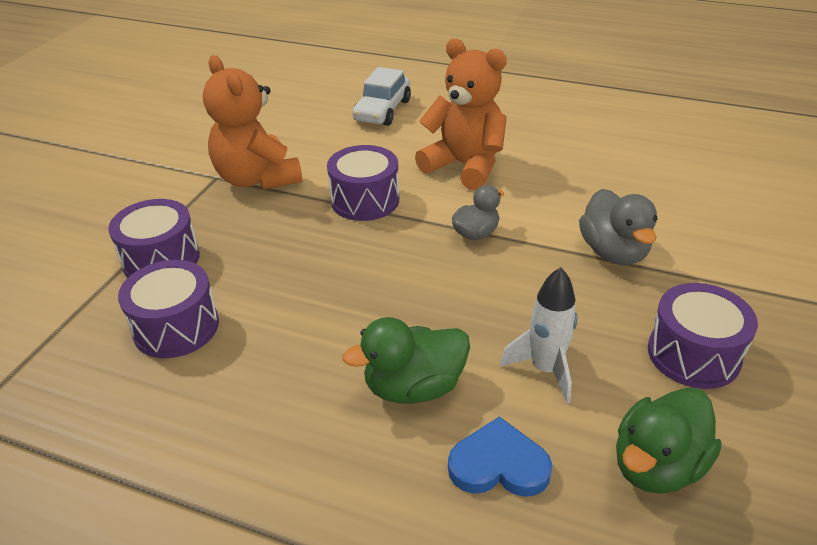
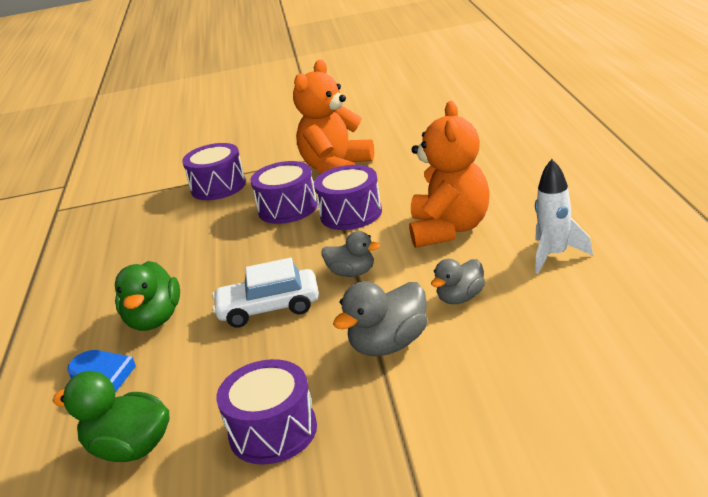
camera: 65 degrees right, 10 degrees down
purple drum [118,260,219,358] -> purple drum moved to [250,161,318,224]
green duck [342,317,470,404] -> green duck turned 135 degrees counterclockwise [115,261,180,331]
white car [352,67,411,126] -> white car moved to [212,258,319,328]
white rocket [500,267,577,404] -> white rocket moved to [535,159,593,274]
none -> grey duck [431,259,485,304]

